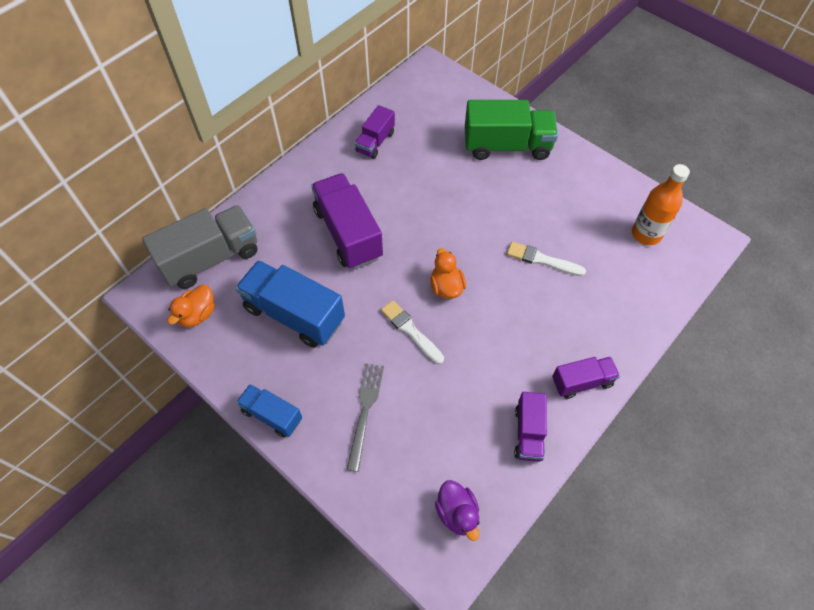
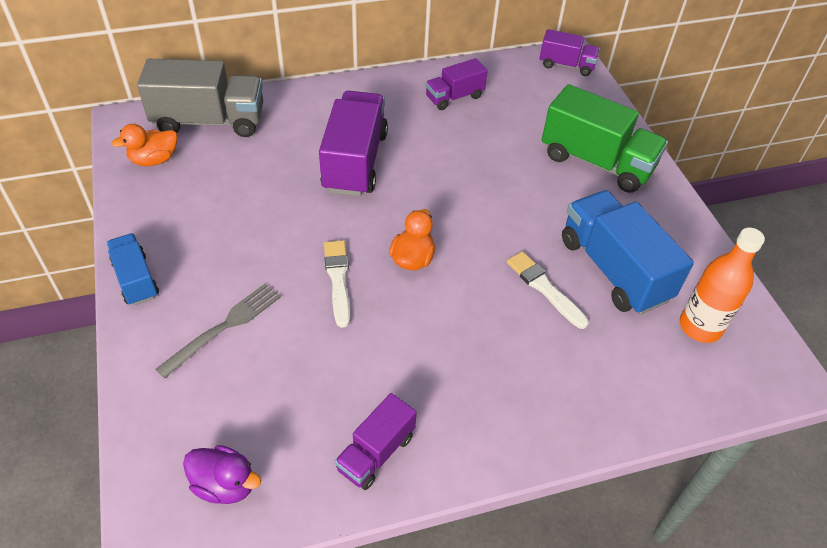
camera: 30 degrees right, 10 degrees down
blue truck [235,260,345,348] -> blue truck moved to [562,190,694,315]
purple duck [435,480,480,541] -> purple duck turned 75 degrees counterclockwise [183,445,261,504]
purple truck [552,357,620,399] -> purple truck moved to [540,29,600,76]

